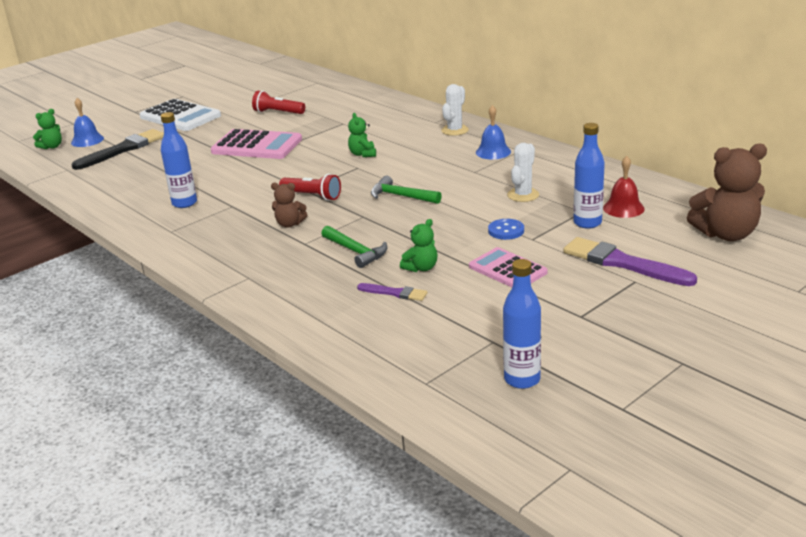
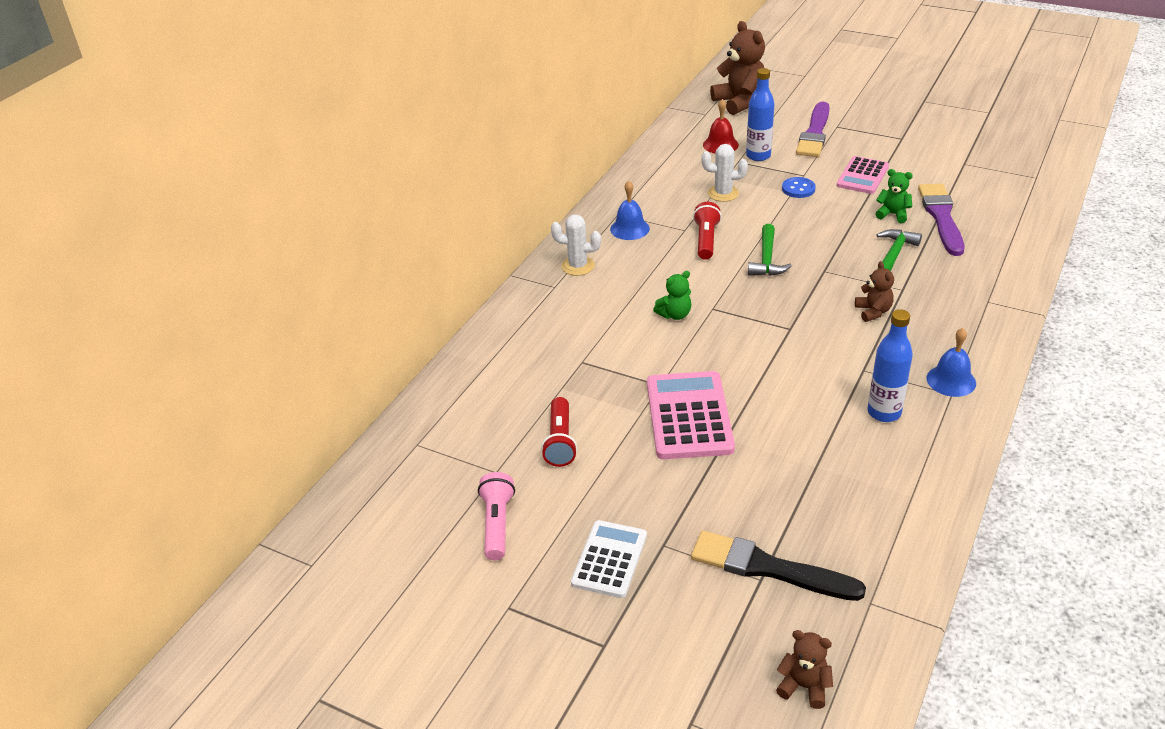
camera: 110 degrees left, 10 degrees up
green teddy bear [33,109,62,149] -> brown teddy bear [776,630,833,709]
blue bell [71,98,104,147] -> blue bell moved to [926,328,976,397]
white calculator [140,99,221,131] -> white calculator [571,520,647,598], size x0.65
red flashlight [279,174,341,201] -> red flashlight moved to [693,202,722,260]
purple brush [357,283,428,301] -> purple brush [918,184,965,256], size x1.91
blue bottle [503,259,541,389] -> none
none -> pink flashlight [478,472,515,560]

